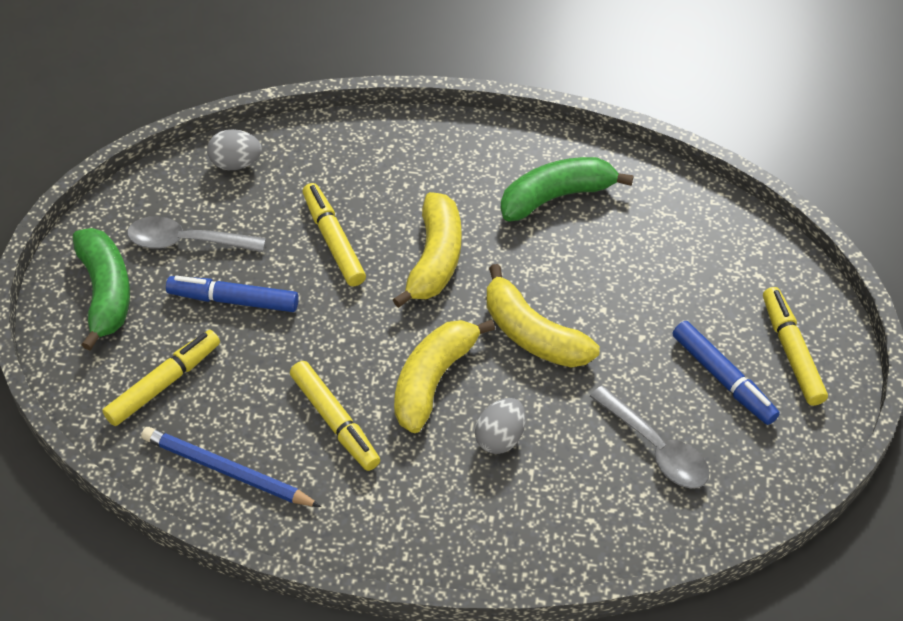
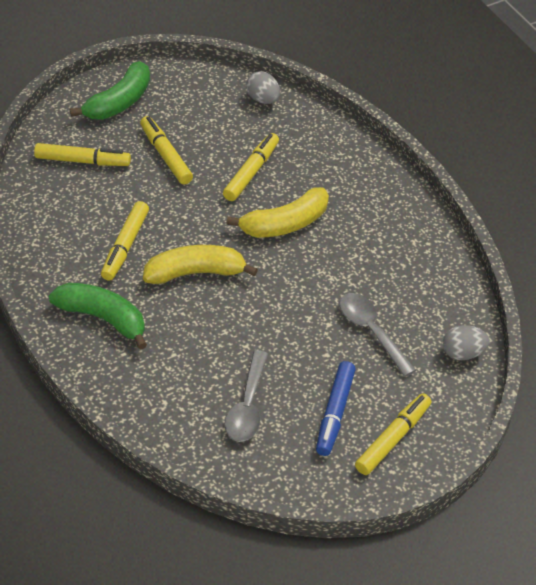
camera: 50 degrees right, 5 degrees down
grey spoon [127,216,266,252] -> grey spoon moved to [340,293,416,377]
blue pencil [141,427,321,507] -> none
blue marker [166,276,299,312] -> yellow marker [140,116,193,185]
grey egg [475,398,526,454] -> grey egg moved to [443,325,489,360]
yellow banana [487,264,600,367] -> none
green banana [501,157,634,222] -> green banana moved to [49,283,147,350]

